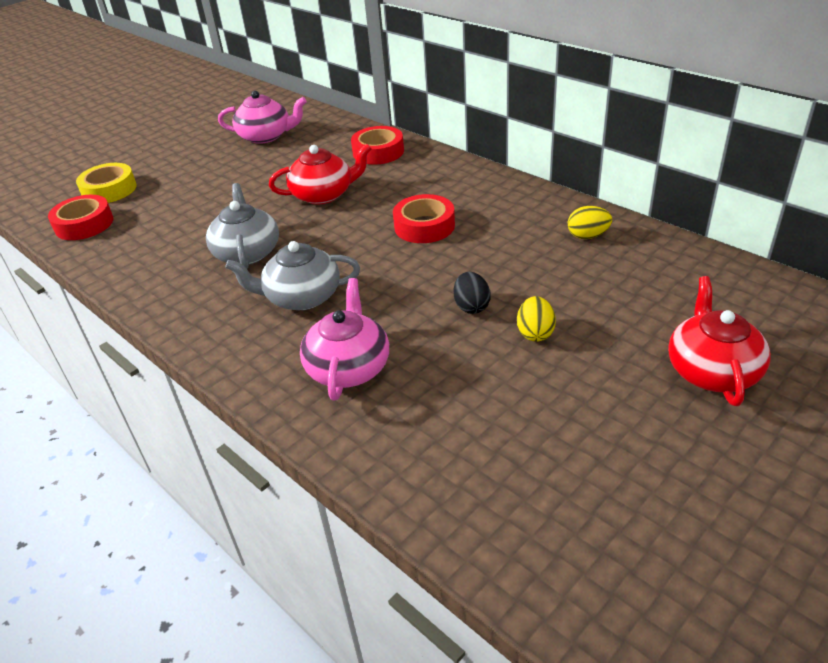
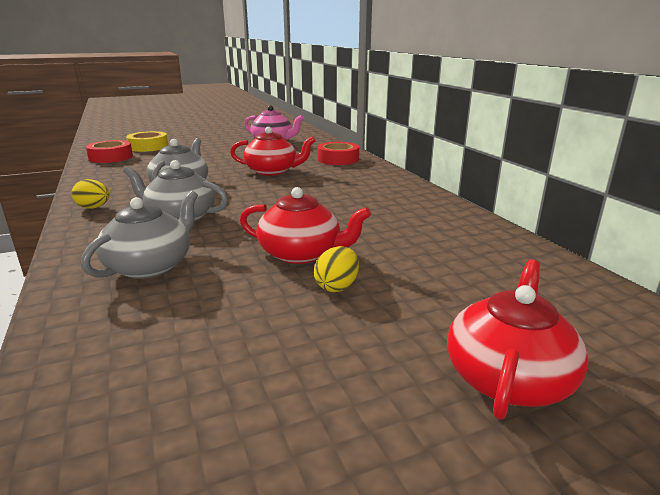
camera: 20 degrees right, 15 degrees down
pink teapot [300,278,389,400] -> grey teapot [81,191,198,279]
red tape [393,194,455,243] -> none
black egg [454,272,491,314] -> red teapot [240,187,371,264]
yellow egg [568,206,612,239] -> yellow egg moved to [71,179,109,209]

